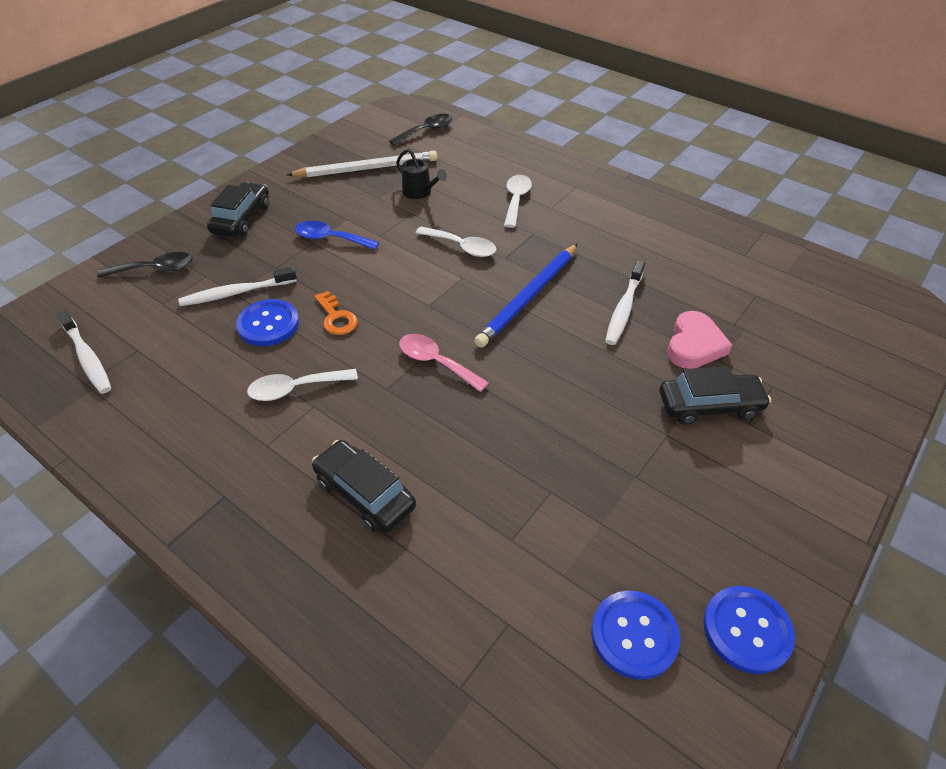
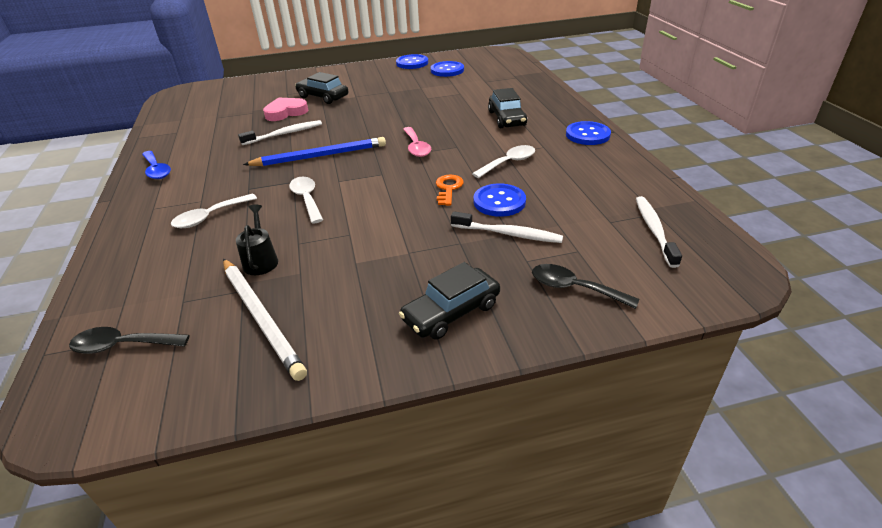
camera: 140 degrees left, 10 degrees down
white spoon [247,369,358,401] -> white spoon turned 60 degrees counterclockwise [472,145,535,178]
white pencil [287,151,437,178] -> white pencil turned 150 degrees counterclockwise [223,259,307,381]
blue spoon [295,221,380,250] -> blue spoon moved to [142,151,171,179]
none -> blue button [566,121,611,145]

